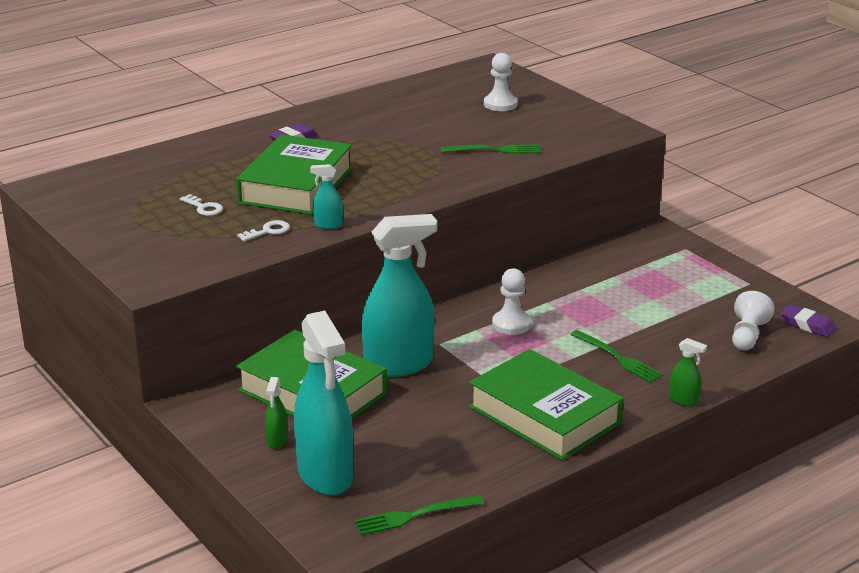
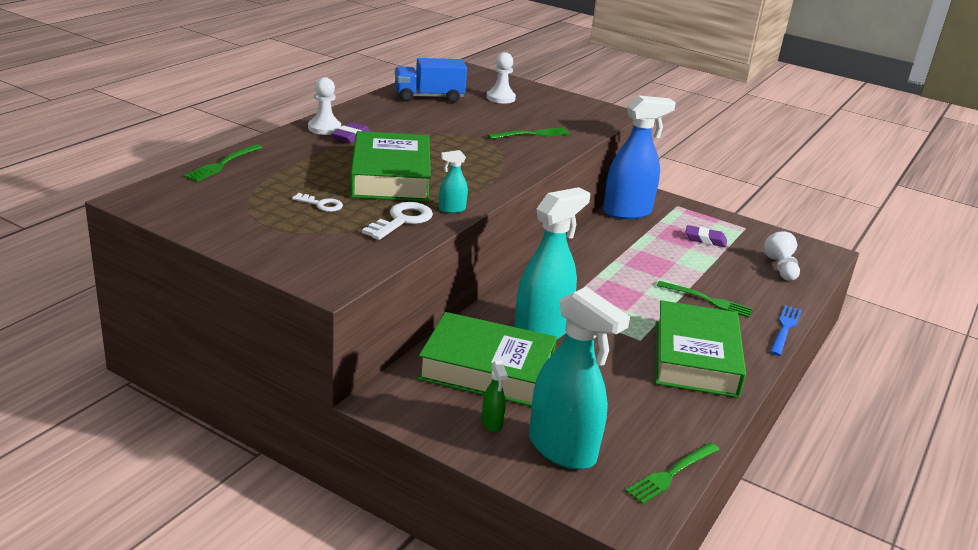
camera: 25 degrees left, 0 degrees up
white key [237,220,290,242] -> white key [362,202,433,240], size x1.64
green book [469,349,623,460] -> green book turned 75 degrees clockwise [655,300,746,398]
white pawn [492,268,531,335] -> white pawn moved to [308,77,341,135]
green spray bottle [669,338,707,406] -> blue fork [770,305,802,356]
purple eraser [780,304,836,337] -> purple eraser moved to [686,225,727,247]
none -> green fork [184,144,262,182]
none -> blue truck [395,58,467,103]
none -> blue spray bottle [603,95,676,219]

